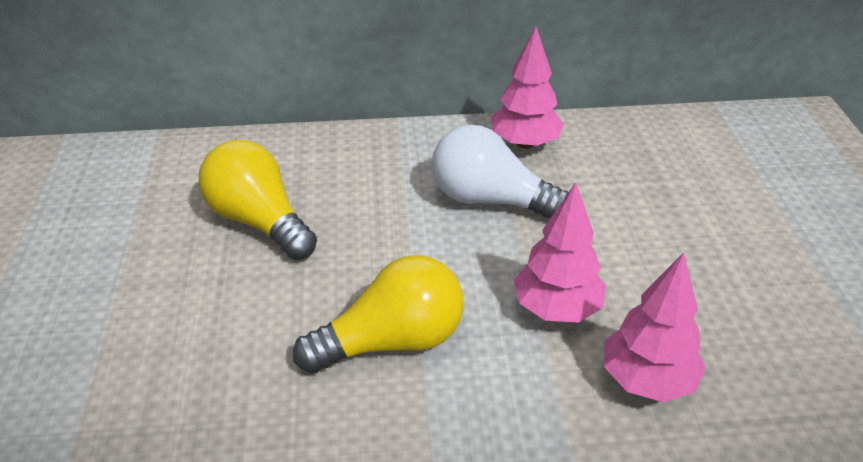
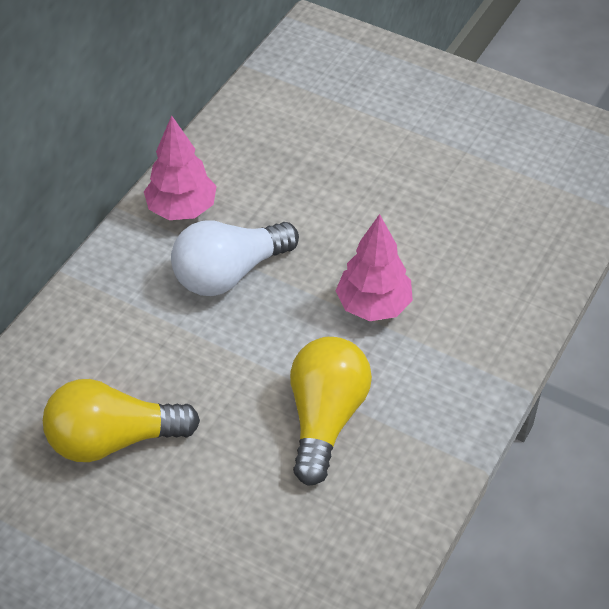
camera: 55 degrees left, 10 degrees up
pink tree [604,252,706,402] -> none

